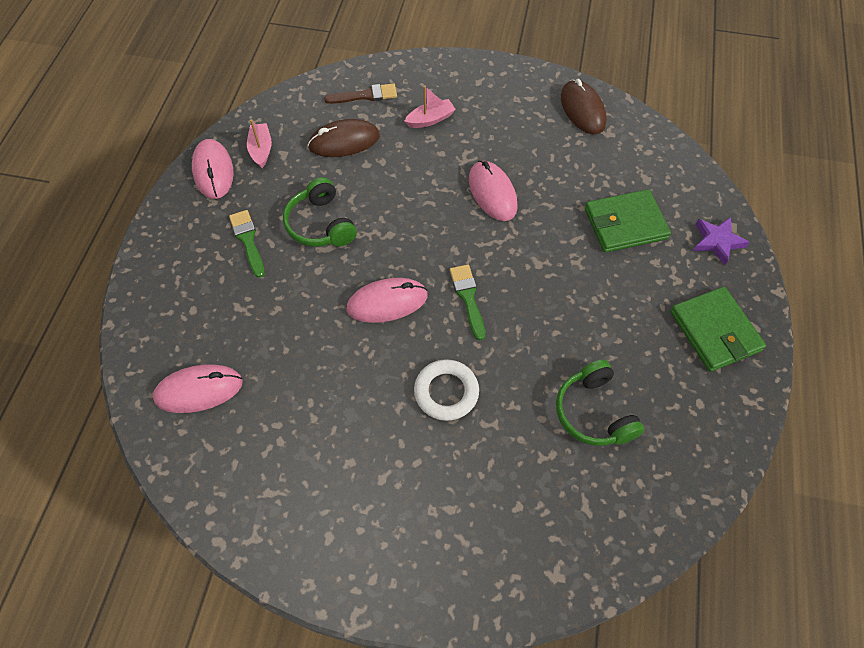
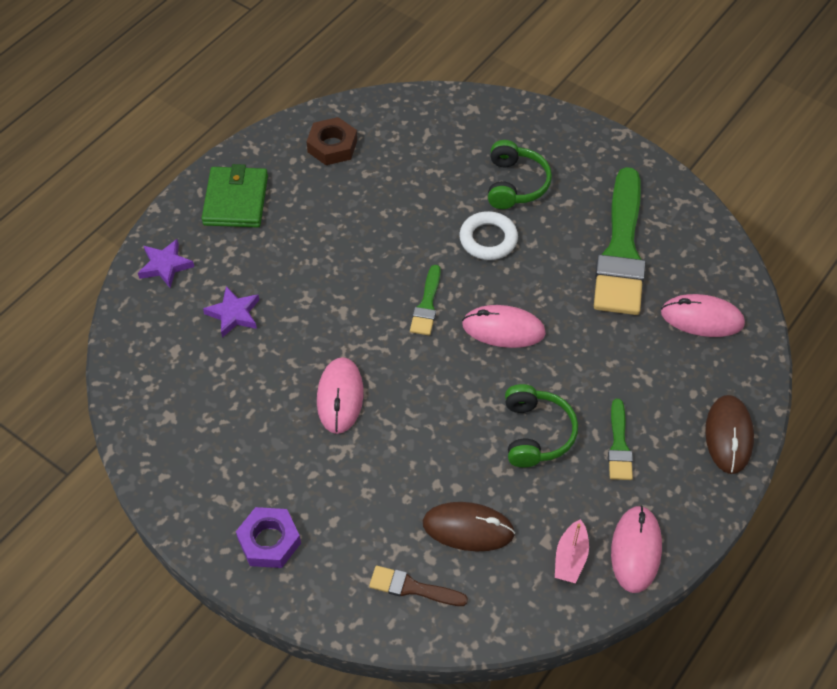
camera: 155 degrees left, 5 degrees down
pink boat [405,86,456,128] -> none
green headphones [556,360,644,446] -> green headphones moved to [488,140,552,209]
brown mouse [561,79,607,134] -> brown mouse moved to [705,395,754,474]
green wallet [585,189,671,253] -> purple star [203,286,259,338]
none -> purple nut [236,507,301,568]
none -> brown nut [307,117,357,165]
none -> green brush [594,167,645,315]

